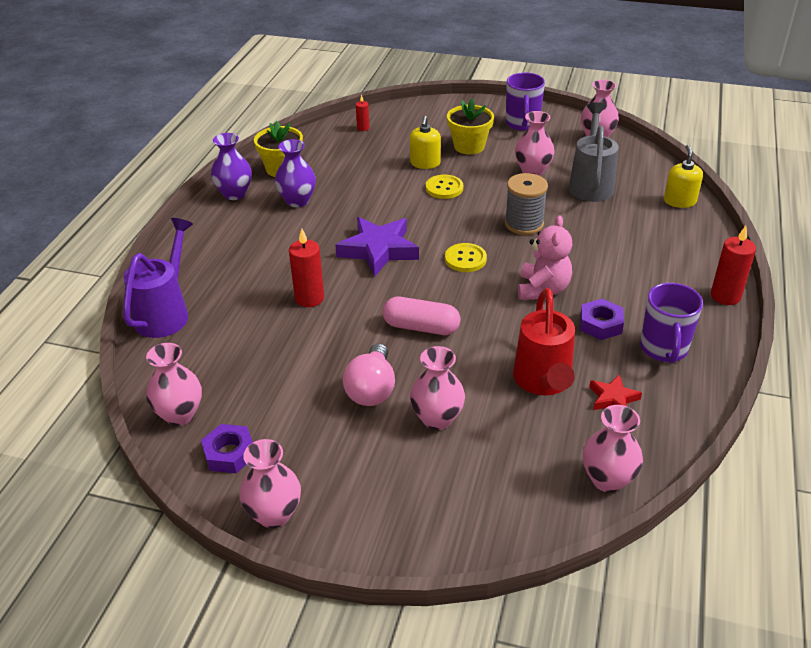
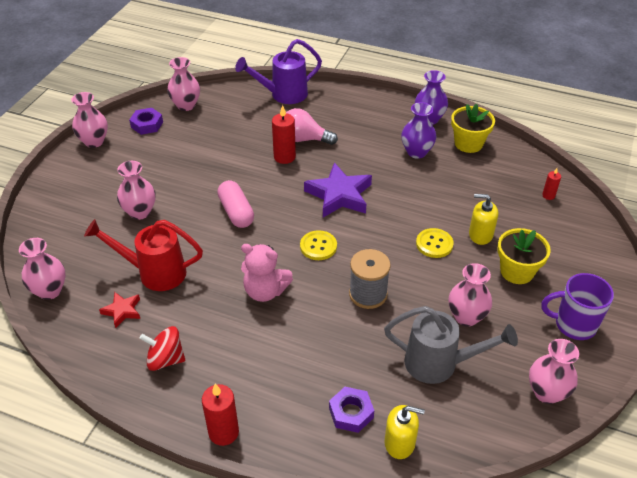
camera: 95 degrees right, 5 degrees up
purple watering can [123,218,193,338] -> purple watering can turned 135 degrees clockwise [235,39,322,104]
pink light bulb [343,343,395,406] -> pink light bulb moved to [286,108,338,145]
pink capsule [383,297,460,335] -> pink capsule turned 45 degrees counterclockwise [217,180,254,228]
purple nut [580,299,624,340] -> purple nut moved to [329,387,375,433]
purple mug [640,283,703,363] -> red spinning top [140,326,185,371]

